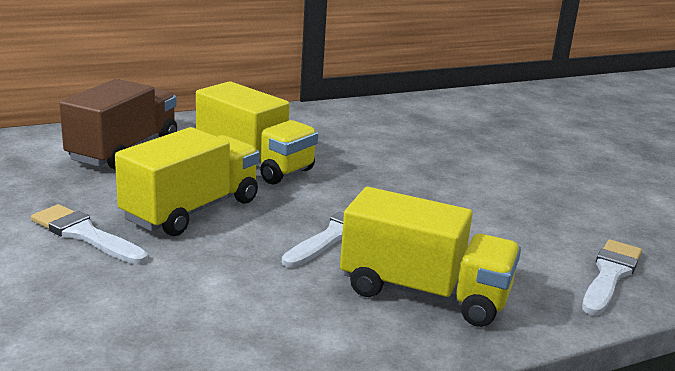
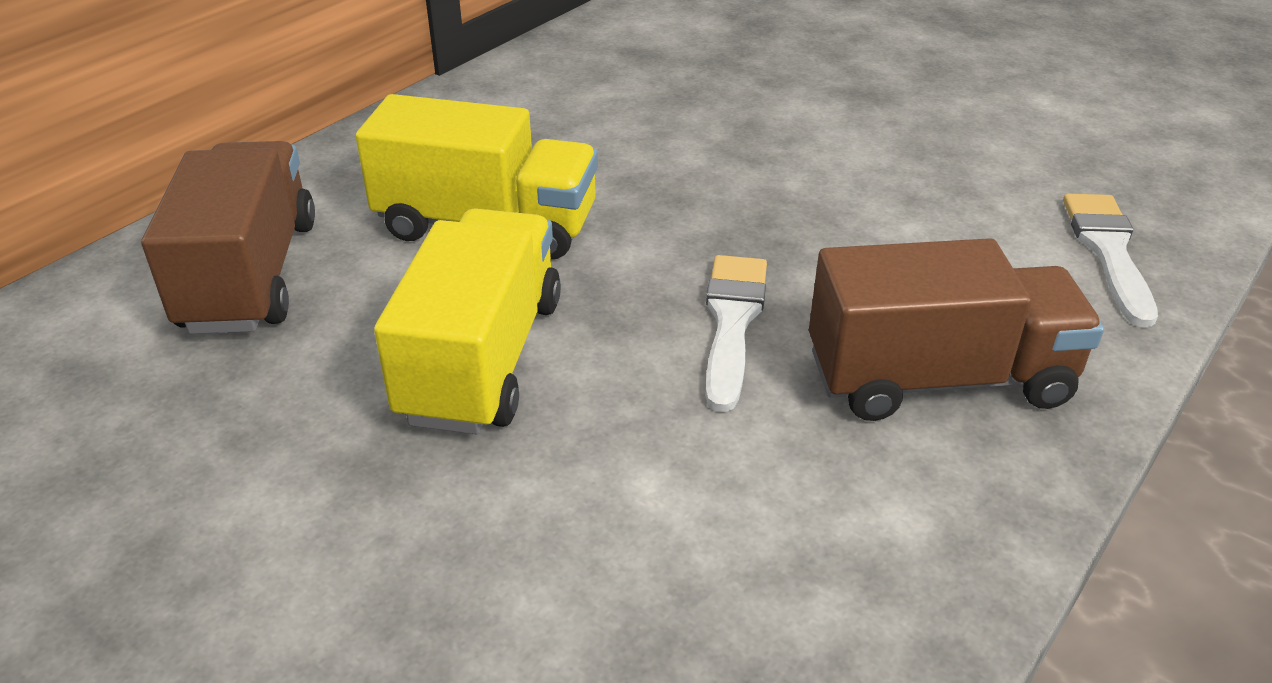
camera: 25 degrees left, 15 degrees up
white brush [31,204,148,265] -> none
yellow truck [340,187,521,327] -> brown truck [809,238,1104,421]

